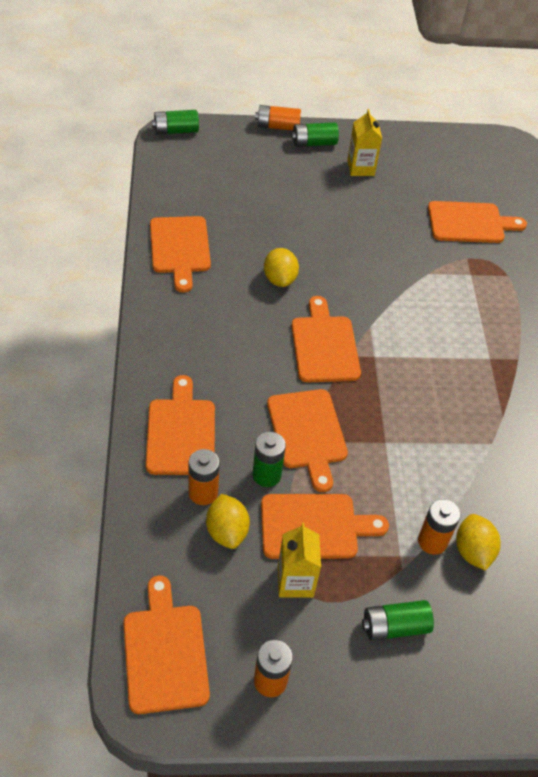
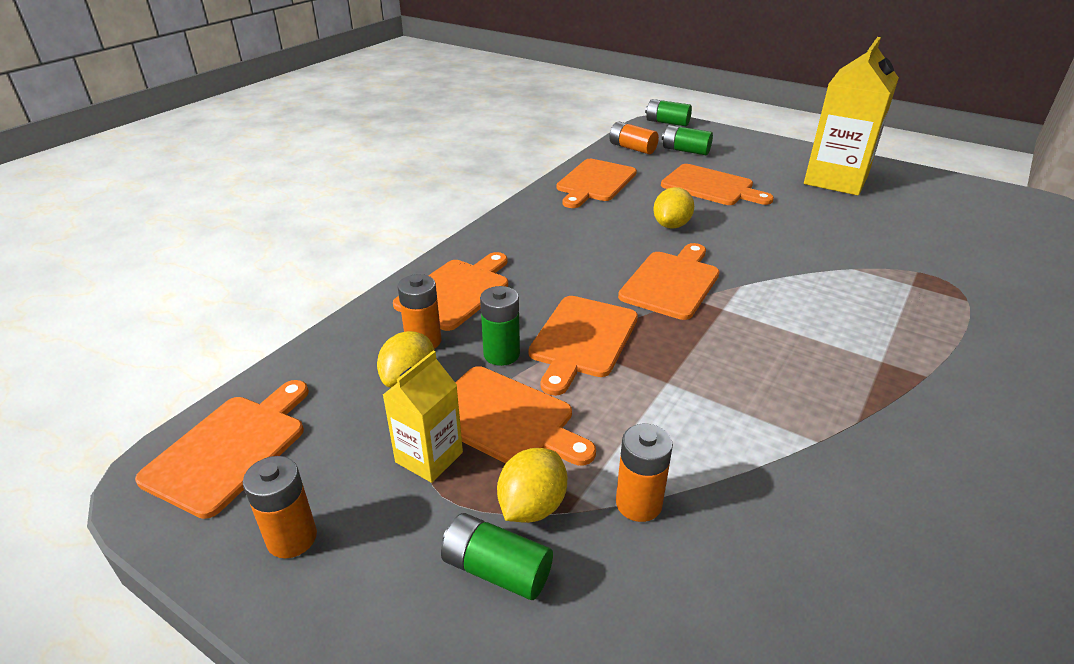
camera: 40 degrees right, 15 degrees down
orange battery [255,105,301,130] -> orange battery moved to [609,121,659,154]
green battery [291,122,339,147] -> green battery moved to [662,125,713,155]
yellow carton [347,109,382,176] -> yellow carton [804,37,899,196], size x1.90
orange cutting board [428,201,527,243] -> orange cutting board moved to [661,164,774,205]
yellow lemon [456,514,501,571] -> yellow lemon moved to [497,448,568,523]

